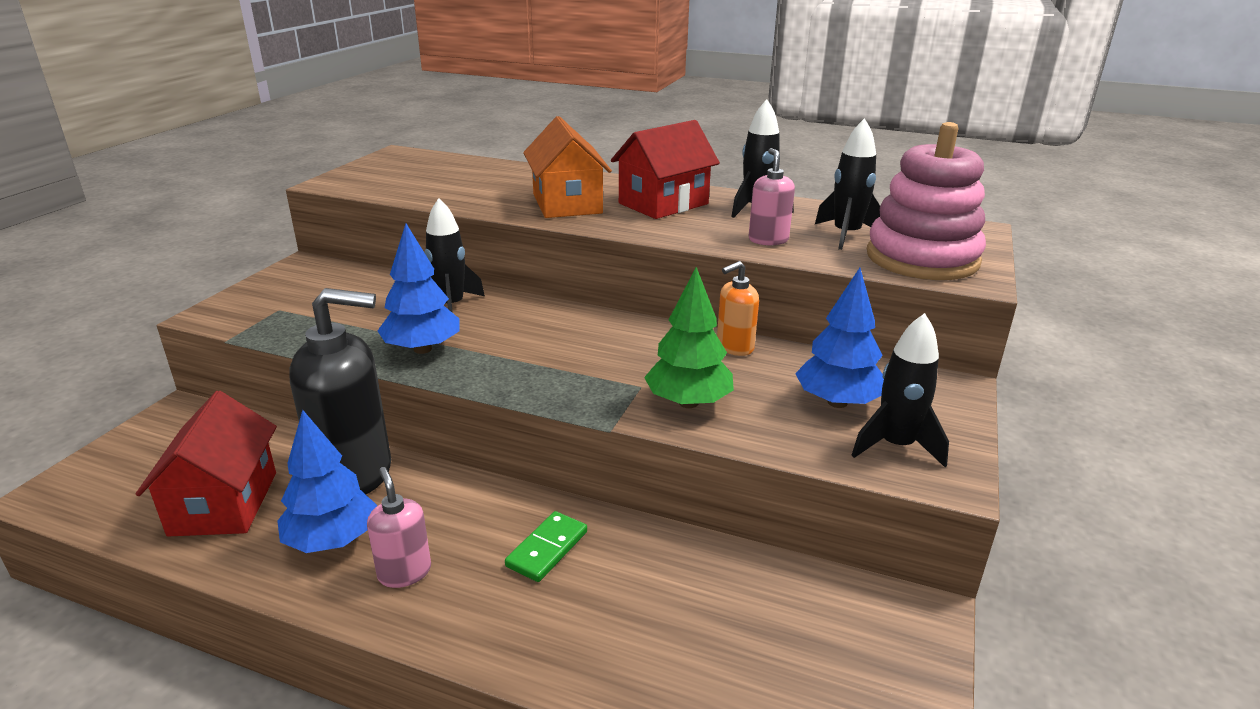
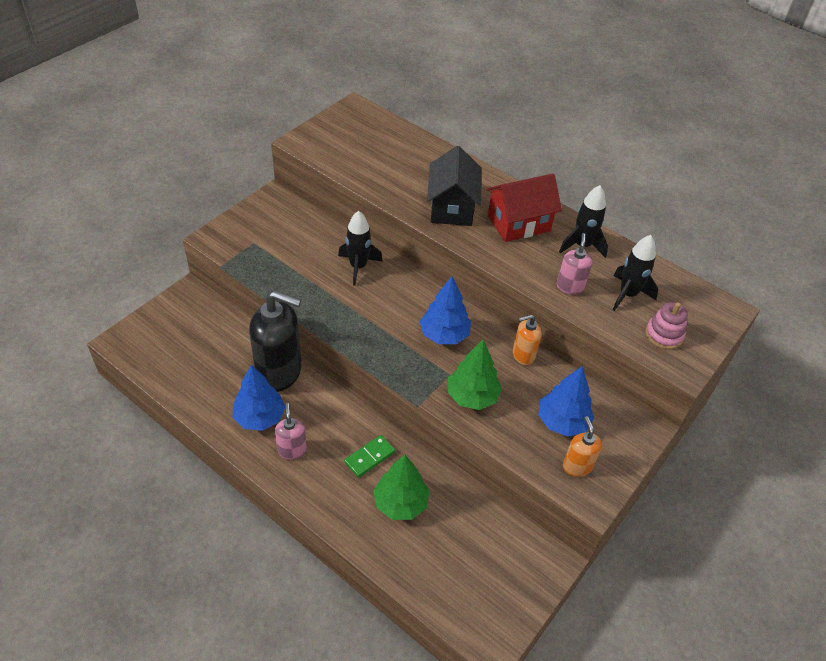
camera: 15 degrees right, 20 degrees up
red house [136,391,277,537] -> none
blue tree [378,224,459,354] -> blue tree moved to [420,276,471,344]
orange house [523,116,612,218] -> black house [427,146,482,226]
black rocket [851,313,949,467] -> orange soap dispenser [563,416,602,477]
pink stacking toy [867,122,986,280] -> pink stacking toy [645,302,688,350], size x0.50
none -> green tree [373,455,430,520]

